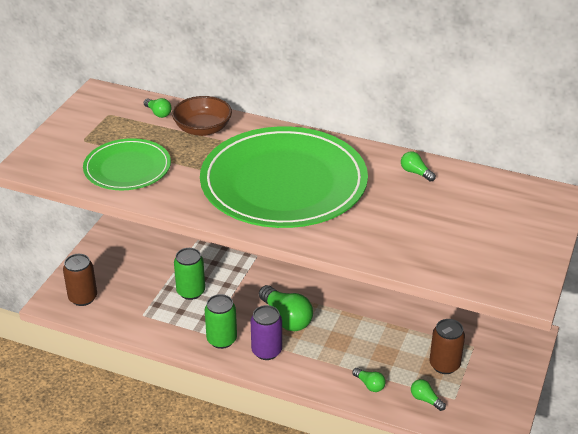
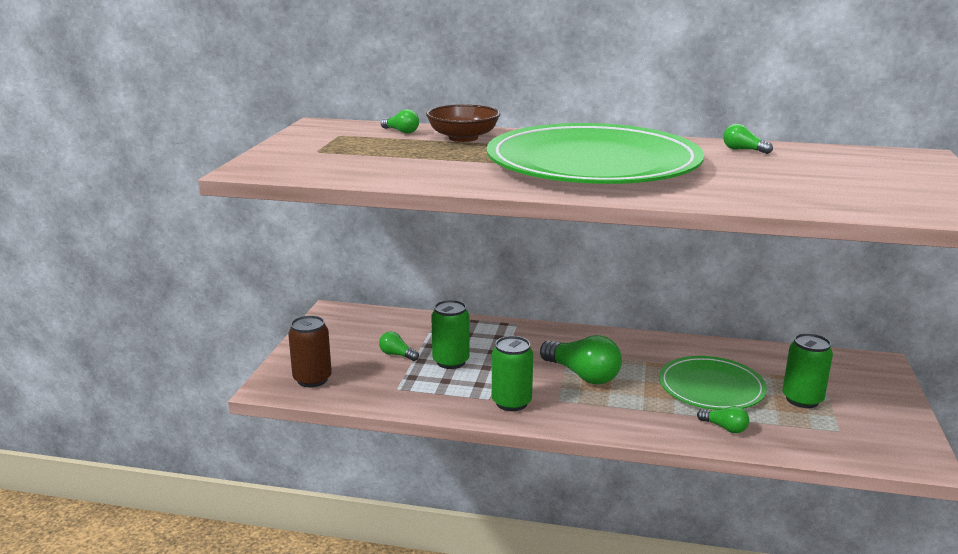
camera: 10 degrees left, 15 degrees down
green plate [83,138,171,190] -> green plate moved to [659,356,767,410]
purple can [251,305,282,360] -> none
green light bulb [411,379,446,411] -> green light bulb moved to [379,331,419,361]
brown can [429,319,465,374] -> green can [783,333,833,408]

